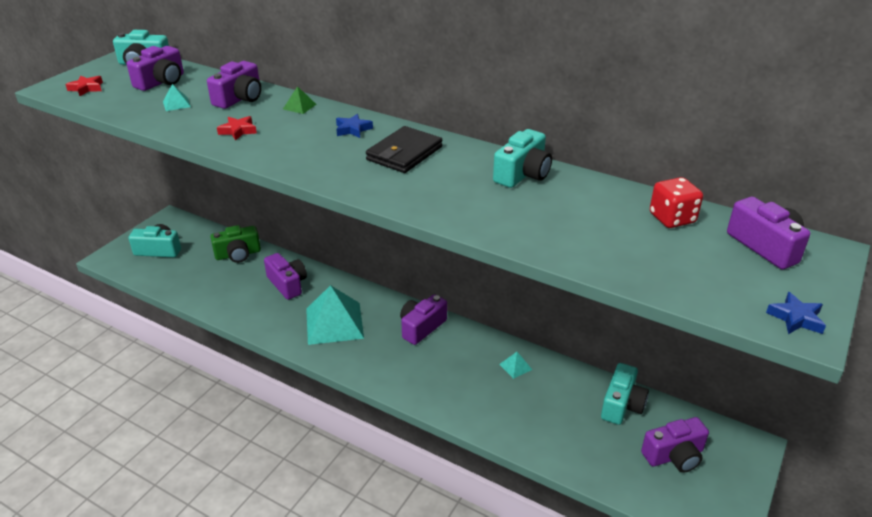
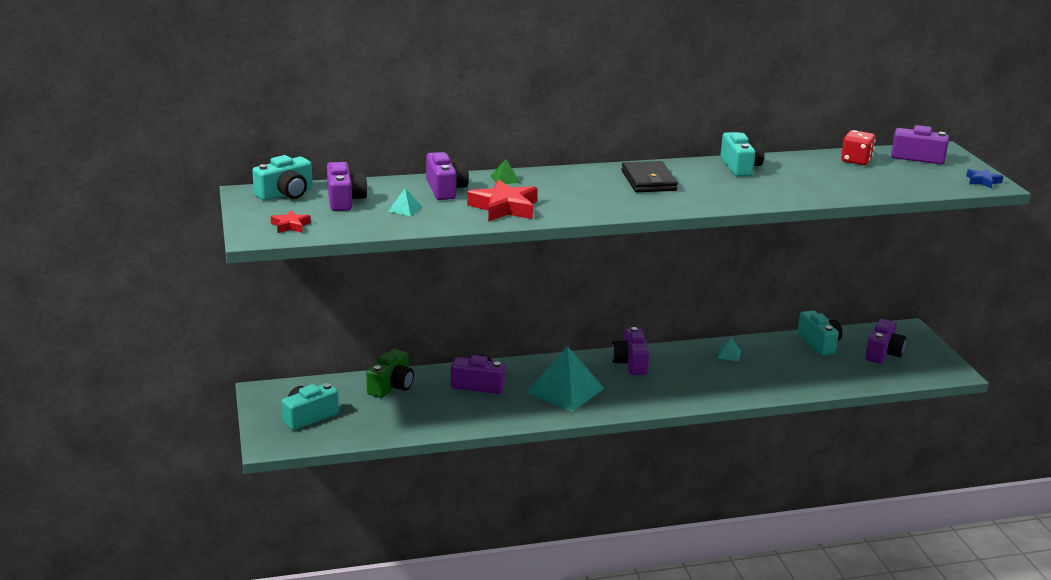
camera: 45 degrees left, 10 degrees down
red star [217,116,257,141] -> red star [467,180,538,222], size x1.90
blue star [336,114,373,138] -> none

